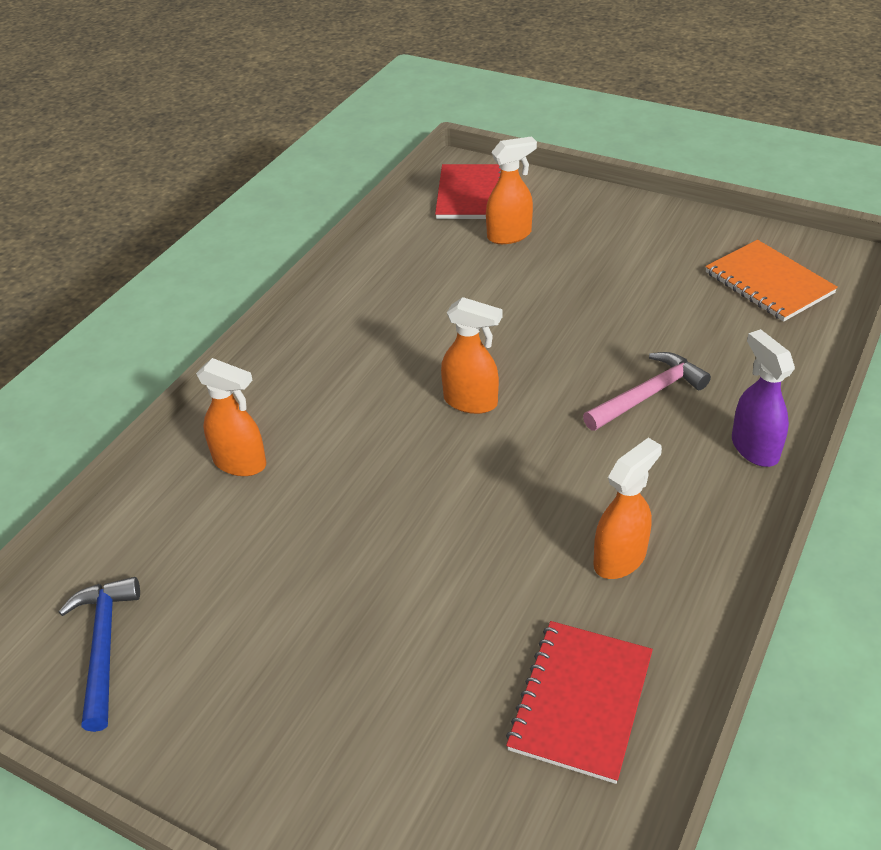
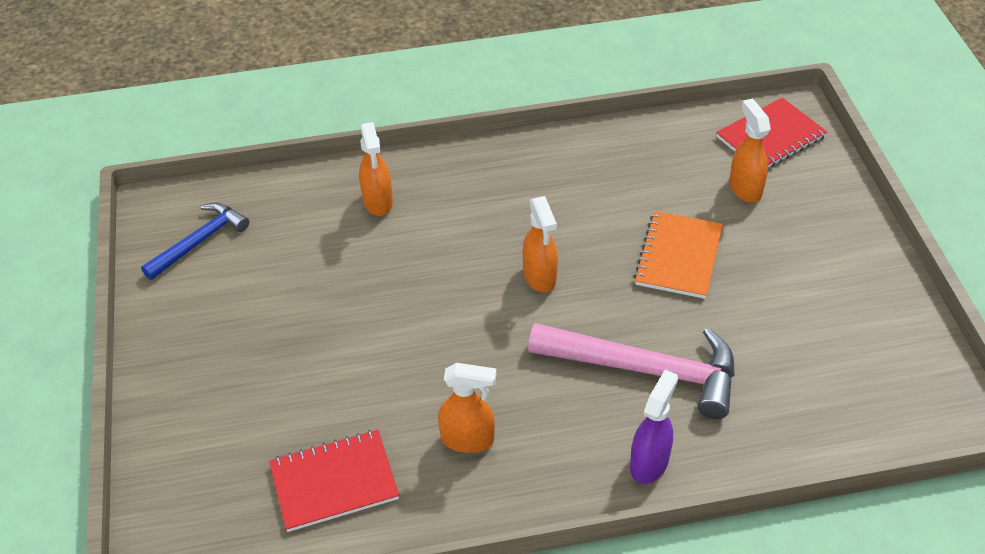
camera: 50 degrees right, 5 degrees up
orange spray bottle [486,136,537,244] -> orange spray bottle turned 135 degrees counterclockwise [729,99,771,203]
pink hammer [583,352,711,431] -> pink hammer [528,323,735,419], size x1.65
orange notebook [705,240,838,322] -> orange notebook moved to [634,211,723,299]

